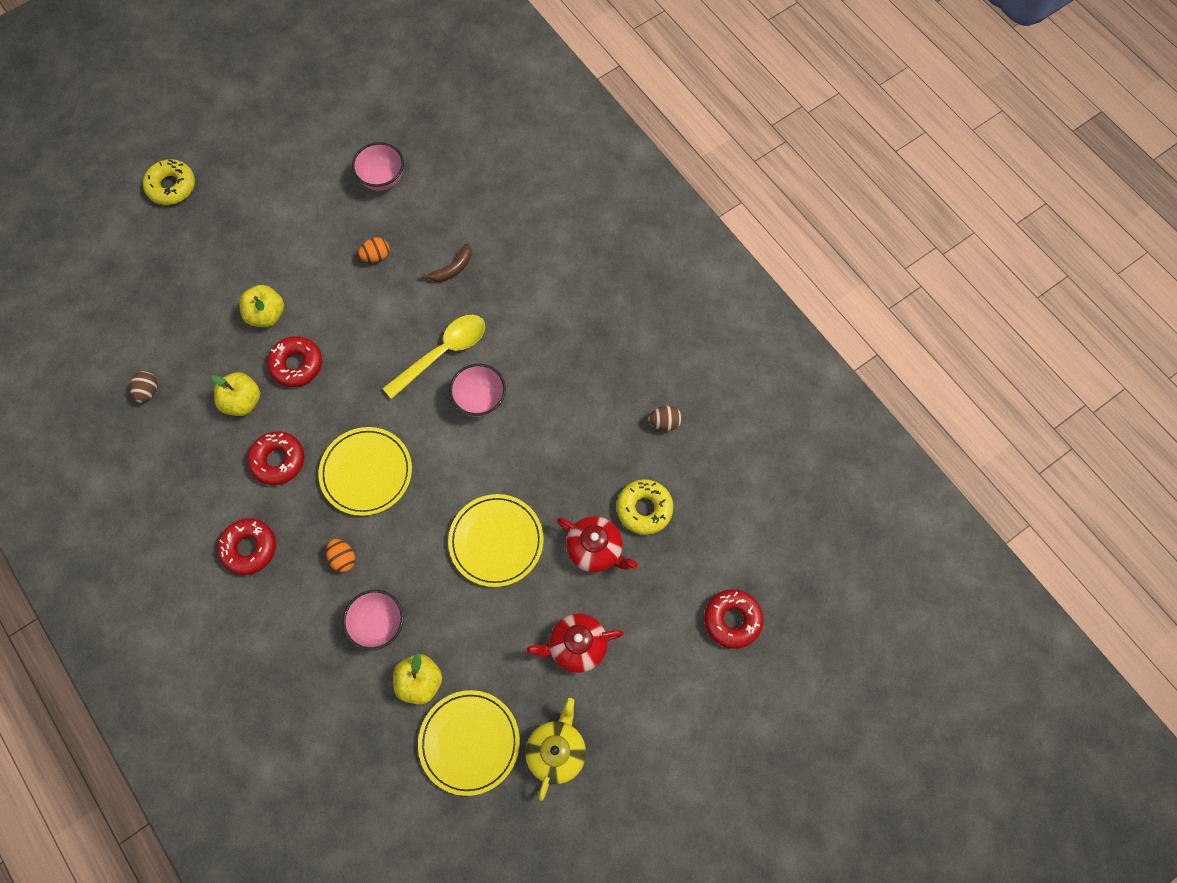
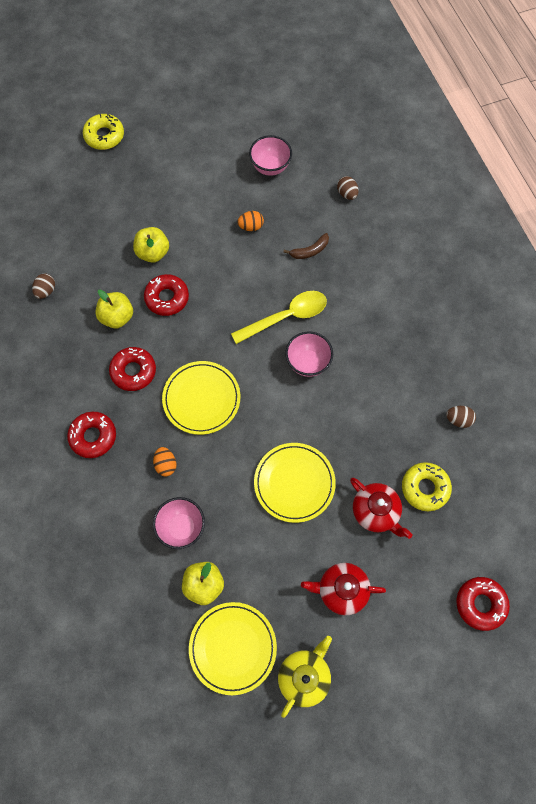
camera: 15 degrees right, 0 degrees up
none -> brown egg [337,176,359,200]

